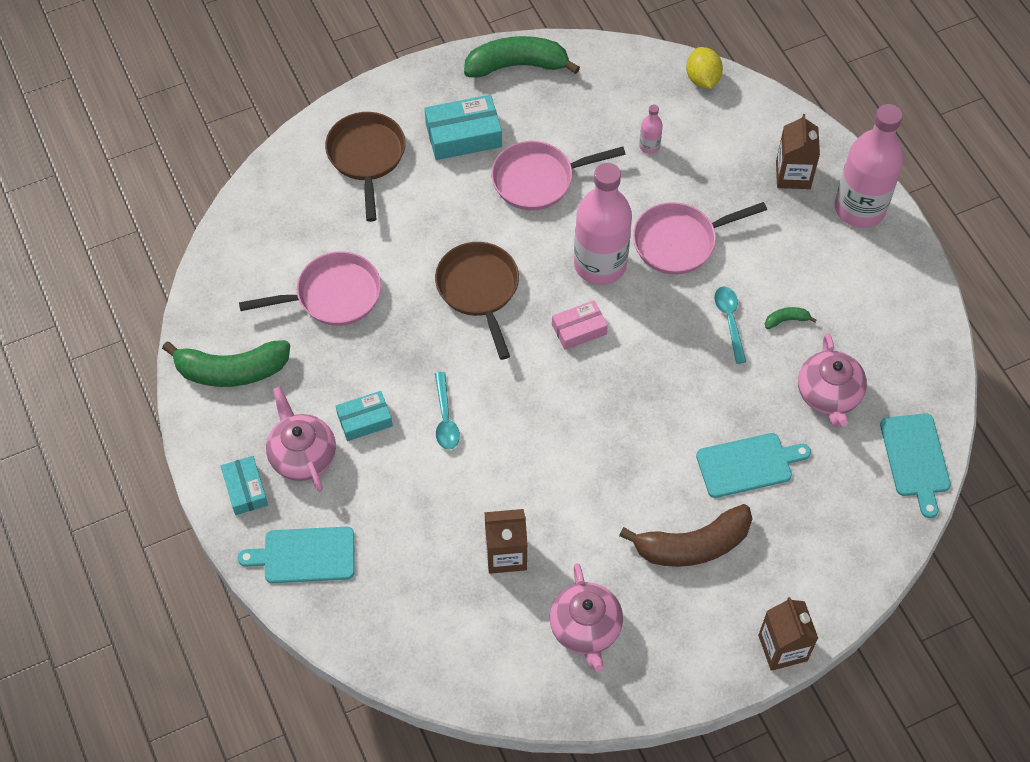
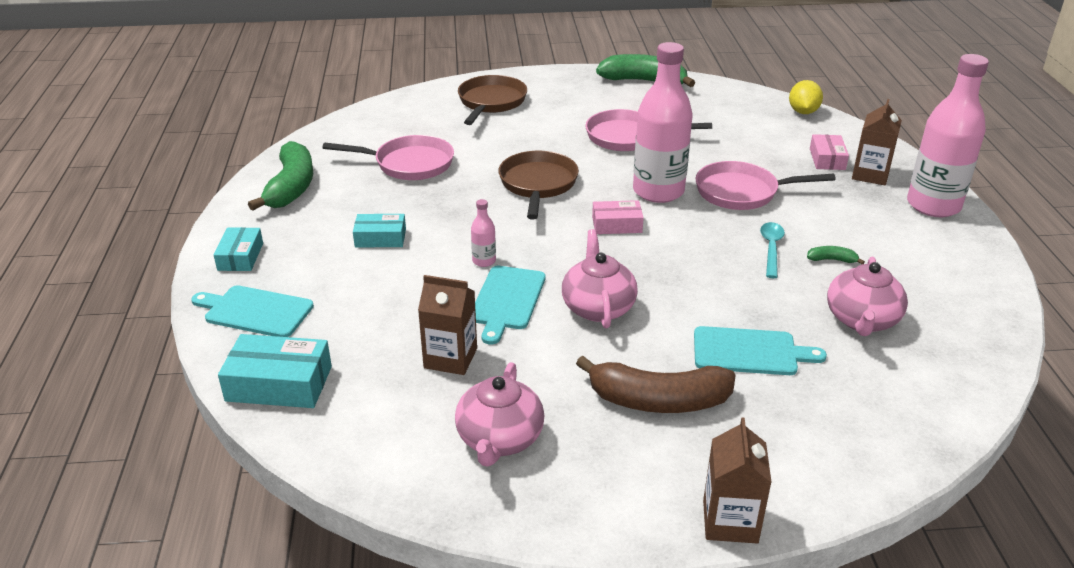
camera: 20 degrees right, 25 degrees down
green banana [162,340,290,387] -> green banana turned 105 degrees counterclockwise [248,141,313,211]
pink teapot [266,387,336,492] -> pink teapot moved to [562,229,638,329]
turquoise box [425,95,502,160] -> turquoise box moved to [218,334,332,408]
turquoise spoon [435,372,460,450] -> none
pink bottle [639,105,663,154] -> pink bottle moved to [471,199,496,267]
turquoise cutting board [880,413,951,518] -> turquoise cutting board moved to [475,266,545,345]
none -> pink box [810,134,849,170]

